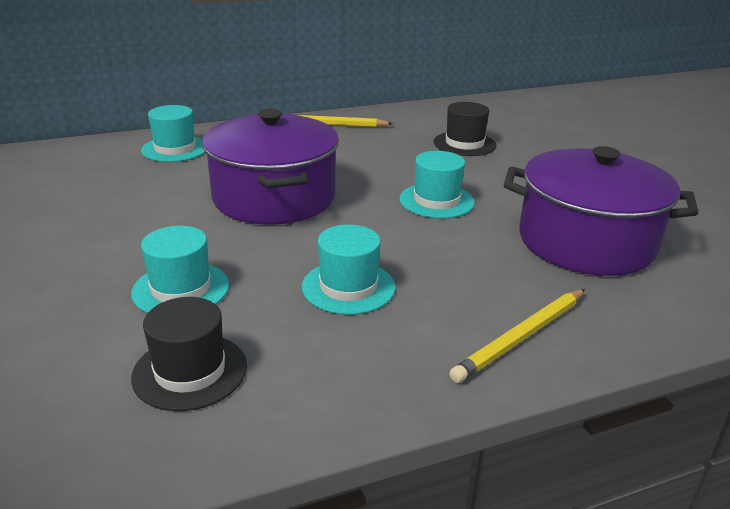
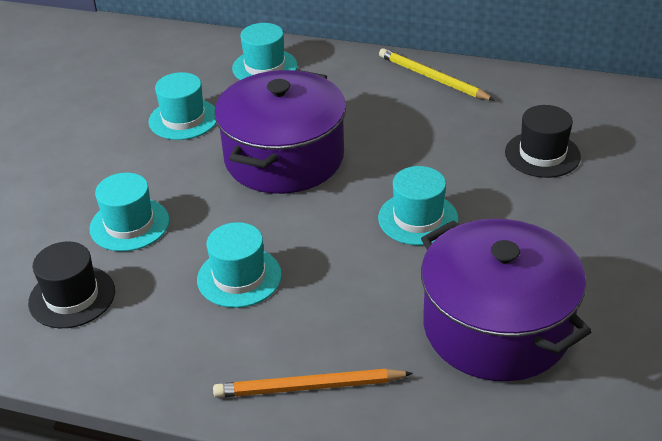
camera: 40 degrees right, 10 degrees up
yellow pencil [450,289,585,383] -> orange pencil [213,369,413,398]
none -> turquoise hat [149,72,216,140]

